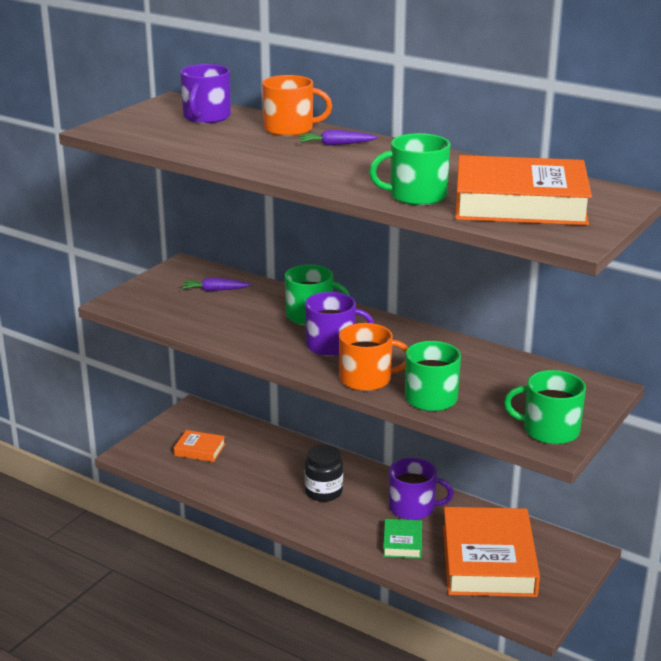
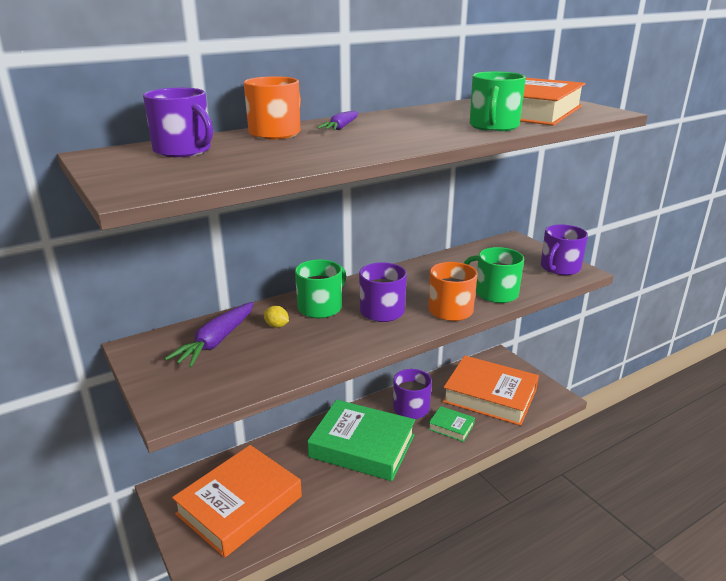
camera: 65 degrees left, 0 degrees up
orange book [174,430,225,462] -> orange book [172,445,302,558], size x2.24
purple carrot [182,278,251,291] -> purple carrot [165,302,254,367], size x1.66
black jar [305,445,343,502] -> green book [307,400,415,481]
green mug [504,370,586,445] -> purple mug [541,224,588,275]
none -> yellow lemon [264,306,289,328]

